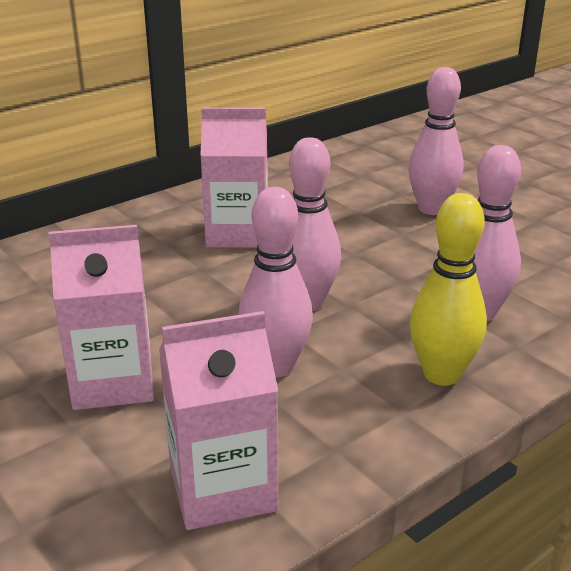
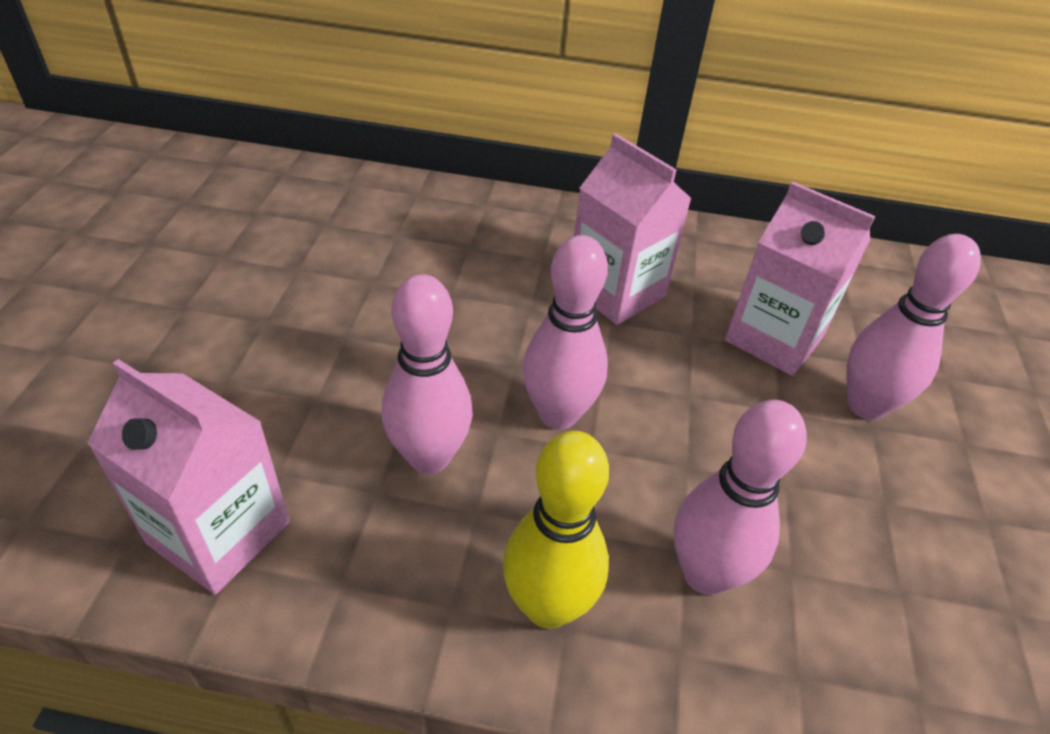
camera: 45 degrees right, 15 degrees up
pink carton [48,225,154,410] -> pink carton moved to [725,181,875,376]

